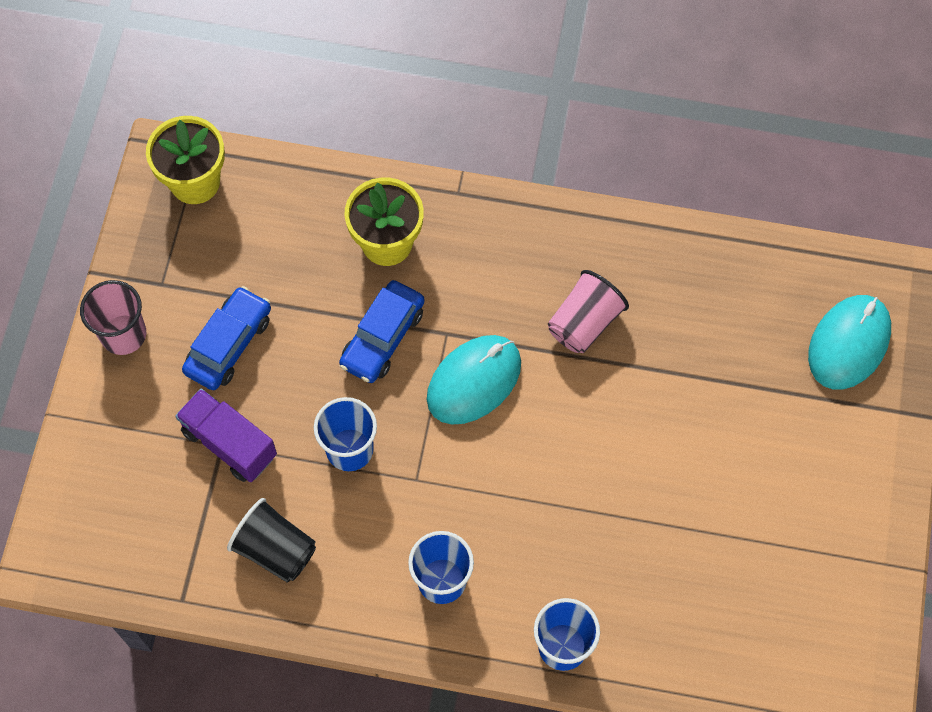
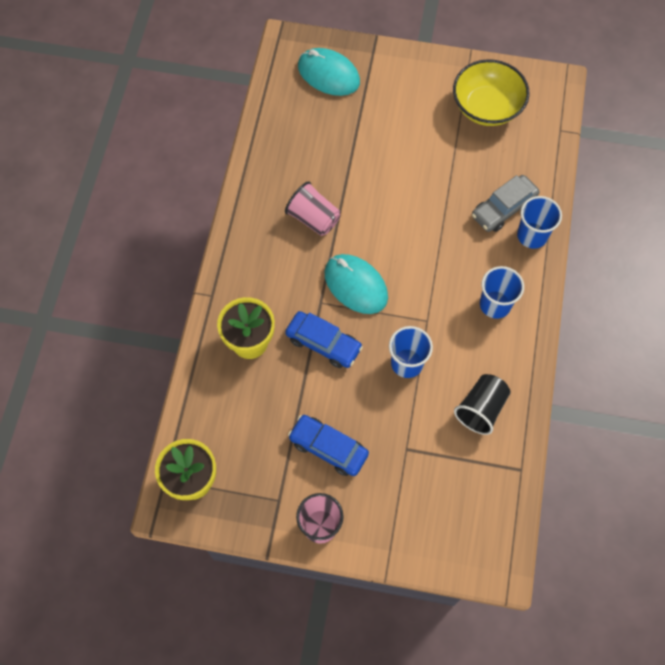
camera: 90 degrees left, 0 degrees up
purple truck [175,389,277,482] -> none
none -> yellow bowl [453,59,530,126]
none -> grey car [472,175,540,232]

